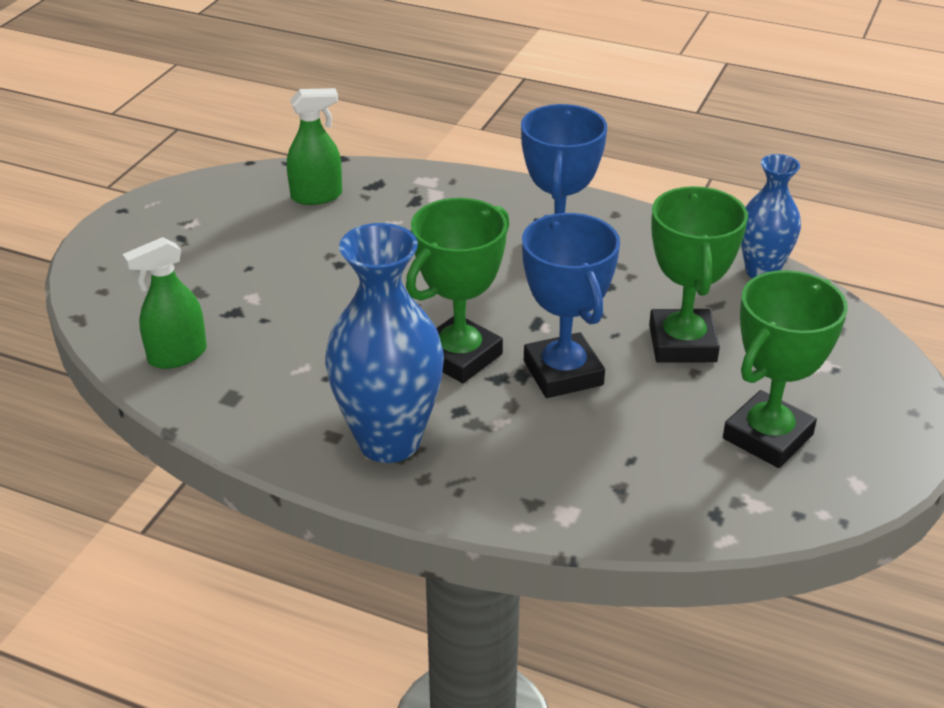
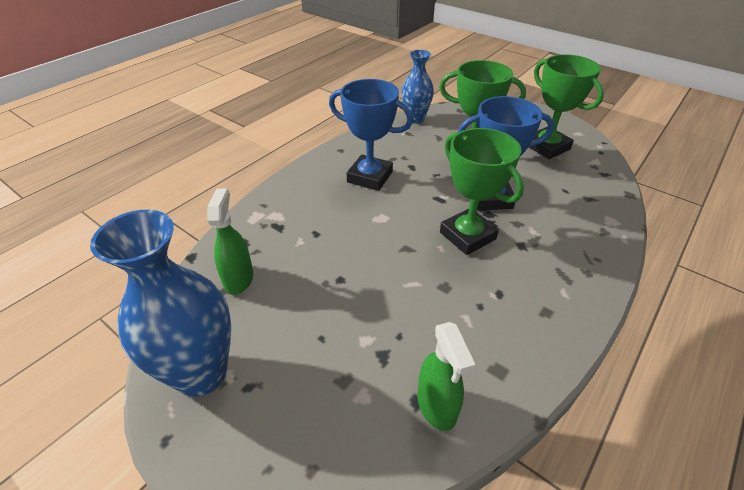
camera: 75 degrees left, 5 degrees up
blue vase [325,223,444,463] -> blue vase moved to [90,210,231,397]

